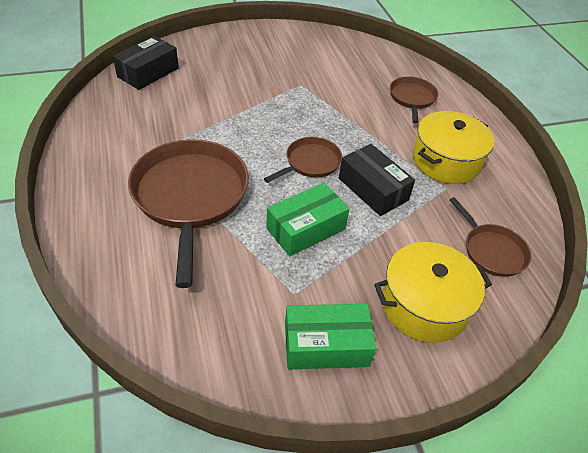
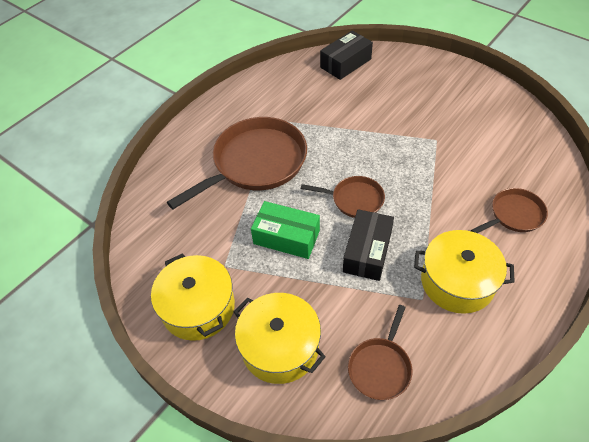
camera: 60 degrees right, 5 degrees up
black box [113,36,179,90] -> black box turned 45 degrees counterclockwise [320,31,373,80]
green box [285,304,376,369] -> yellow pot [151,254,235,341]

